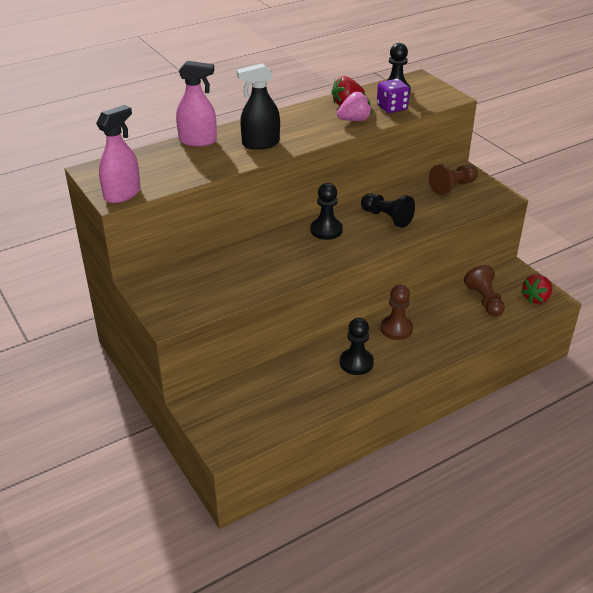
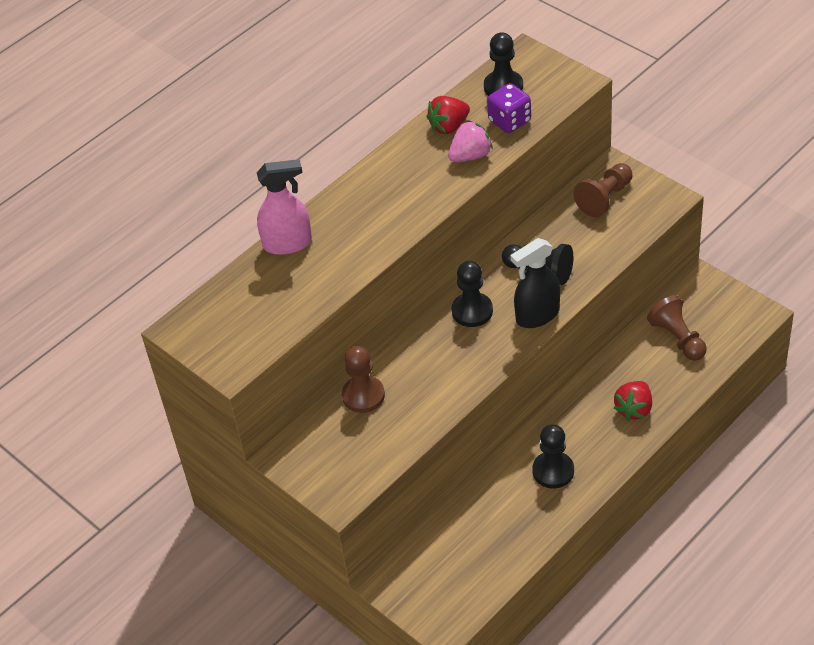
camera: 10 degrees left, 10 degrees up
pink spray bottle [96,105,140,203] -> none
black spray bottle [237,63,280,150] -> black spray bottle moved to [511,238,560,328]
brown pawn [381,285,413,340] -> brown pawn moved to [342,346,385,413]
red strawberry [521,275,552,304] -> red strawberry moved to [614,381,652,421]

